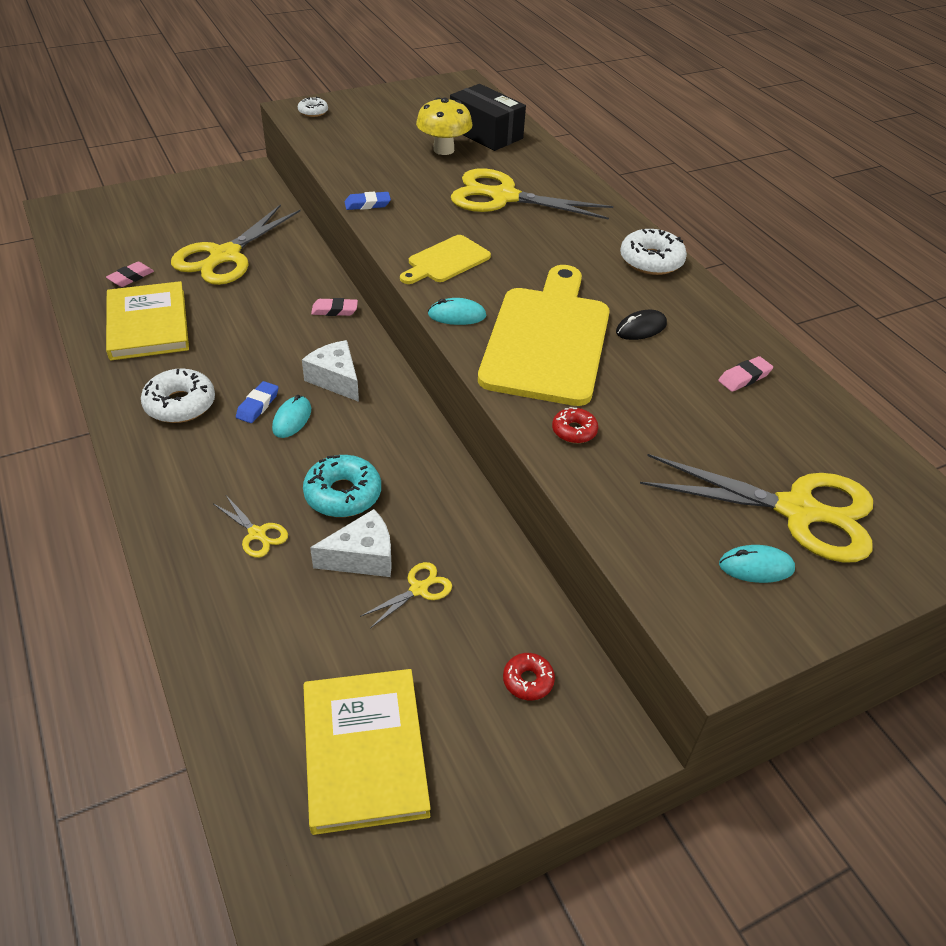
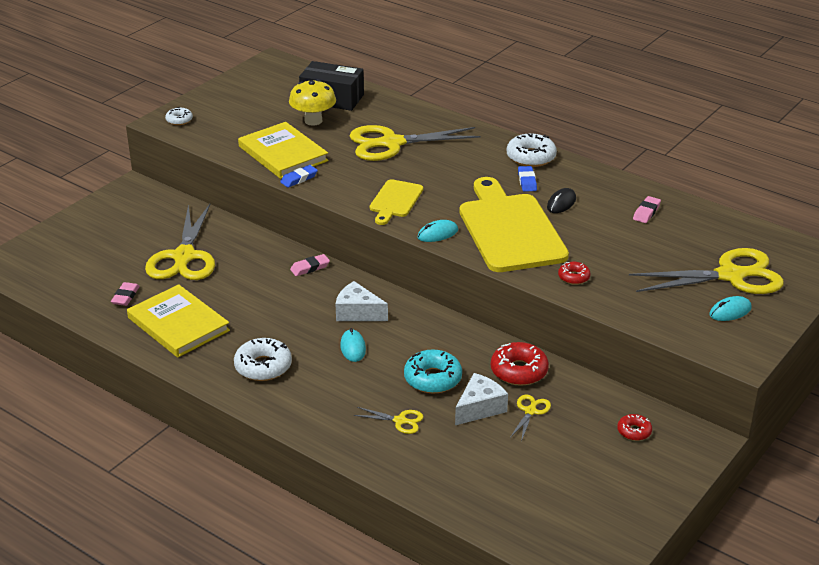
camera: 25 degrees left, 10 degrees down
blue eraser [236,381,279,423] -> blue eraser moved to [518,166,537,192]
yellow book [303,669,431,835] -> yellow book moved to [238,122,329,179]
none -> red donut [491,342,549,386]

